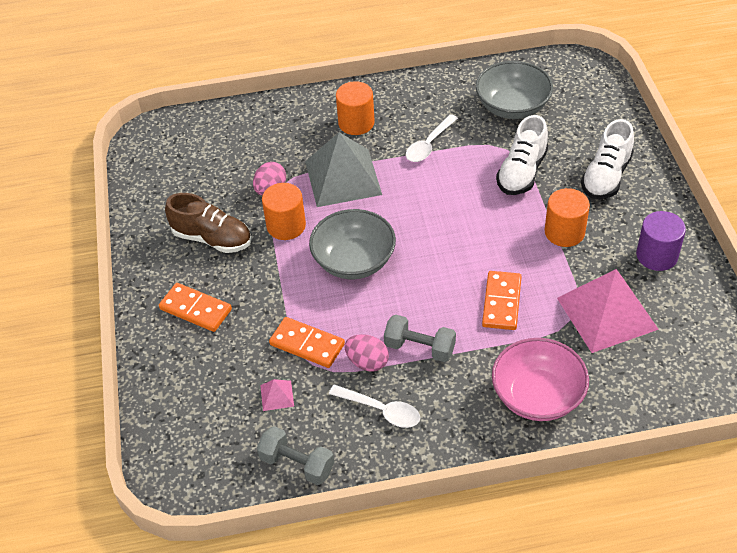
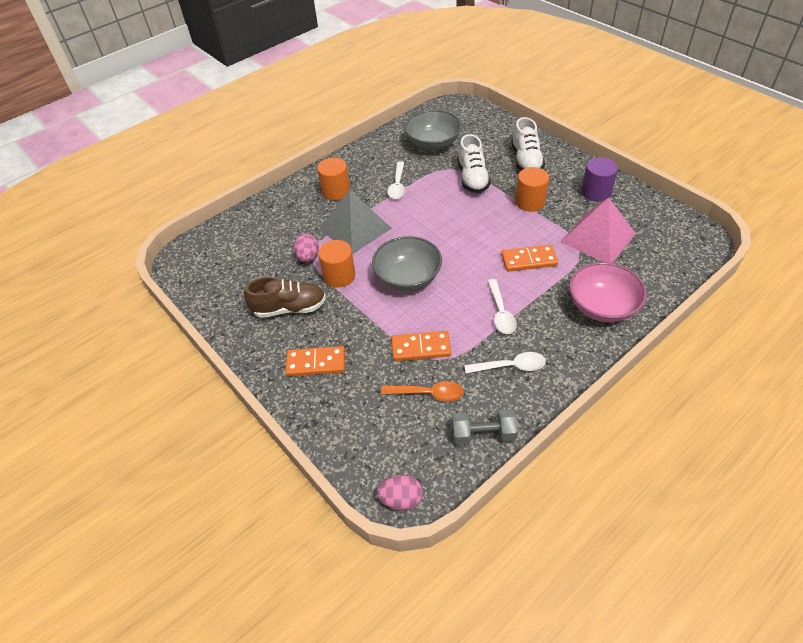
camera: 30 degrees left, 0 degrees up
pink pyramid [260,379,294,411] -> orange spoon [381,381,464,402]
pink egg [345,334,389,372] -> pink egg moved to [377,475,423,510]
grey dumbbell [384,315,456,362] -> white spoon [488,279,517,334]
orange domino [482,271,522,330] -> orange domino turned 75 degrees counterclockwise [501,245,558,272]

